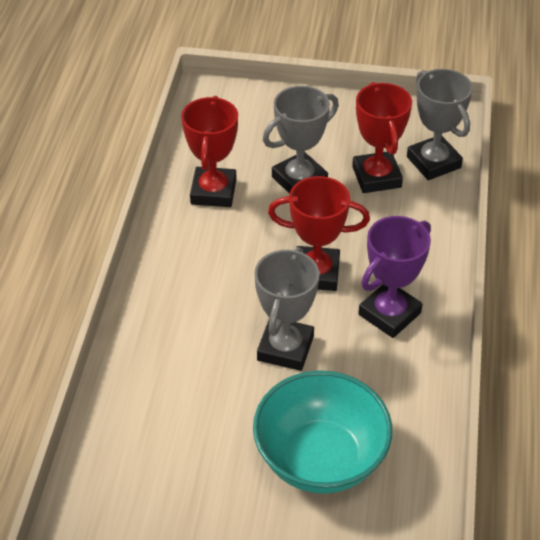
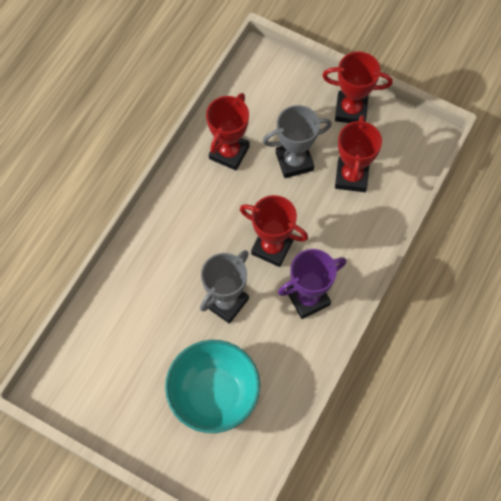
camera: 20 degrees right, 20 degrees up
grey trophy [407,69,473,180] -> none
none -> red trophy [322,52,393,123]

